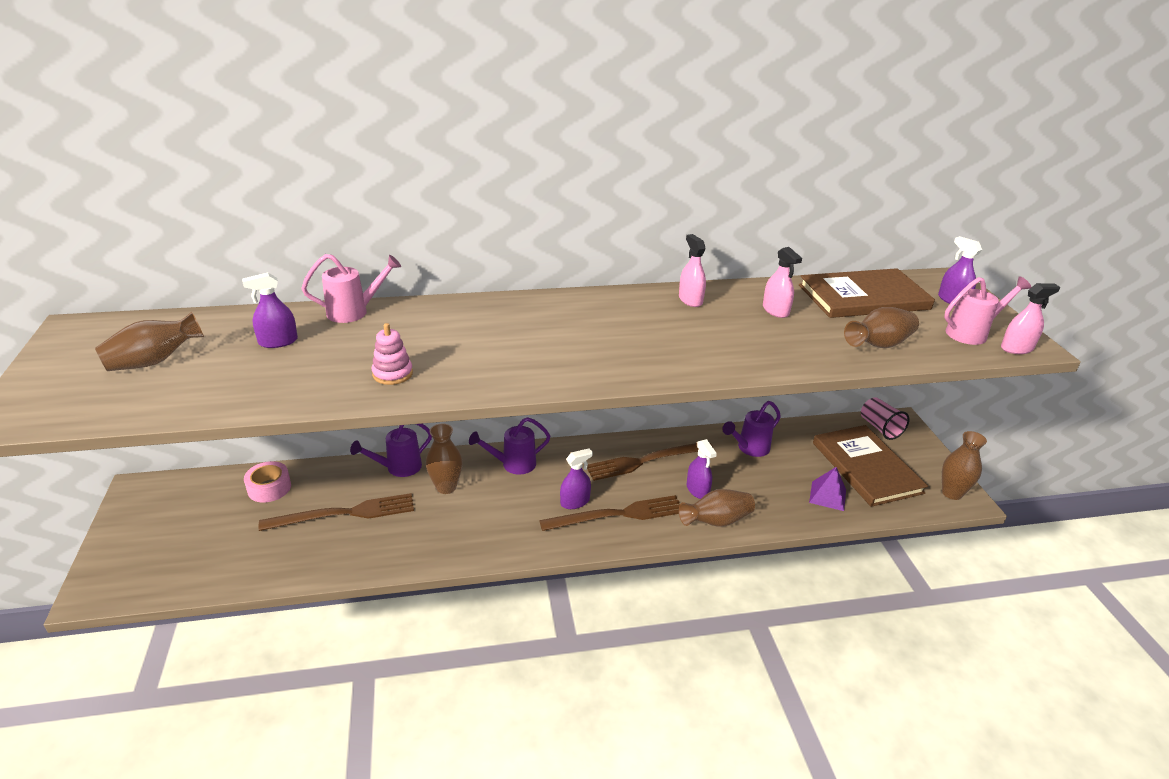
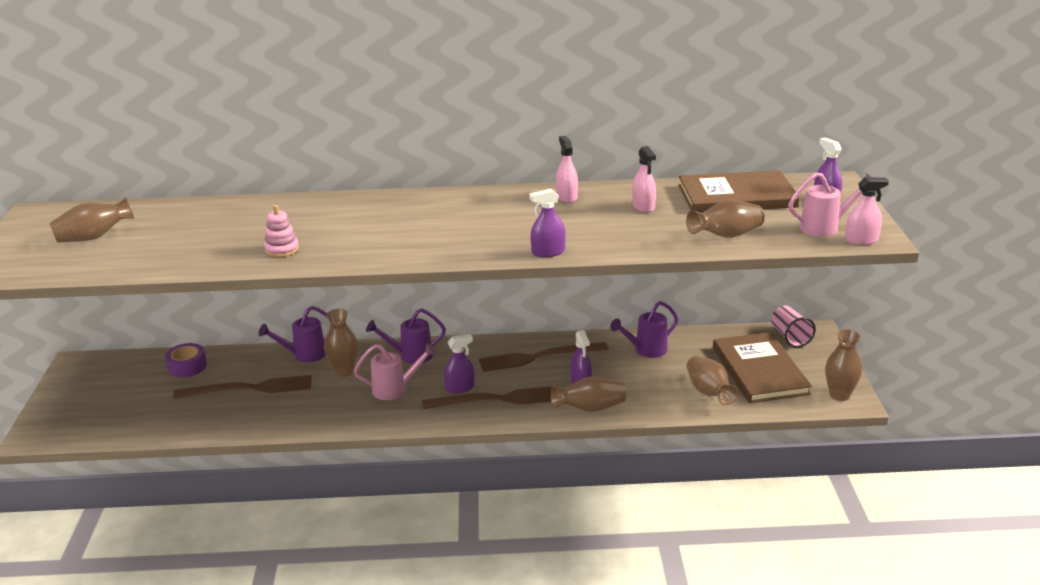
camera: 10 degrees right, 5 degrees down
purple spray bottle [242,273,298,348] -> purple spray bottle moved to [530,189,566,257]
pink tape [244,461,291,503] -> purple tape [165,343,207,377]
pink watering can [302,254,401,323] -> pink watering can moved to [354,343,436,400]
purple pyramid [809,467,846,511] -> brown vase [687,356,738,405]

